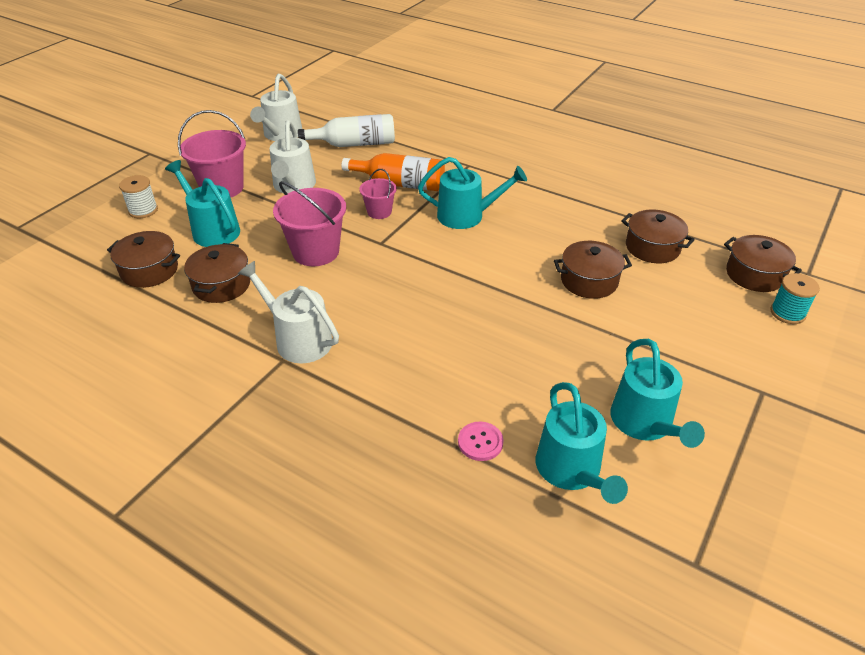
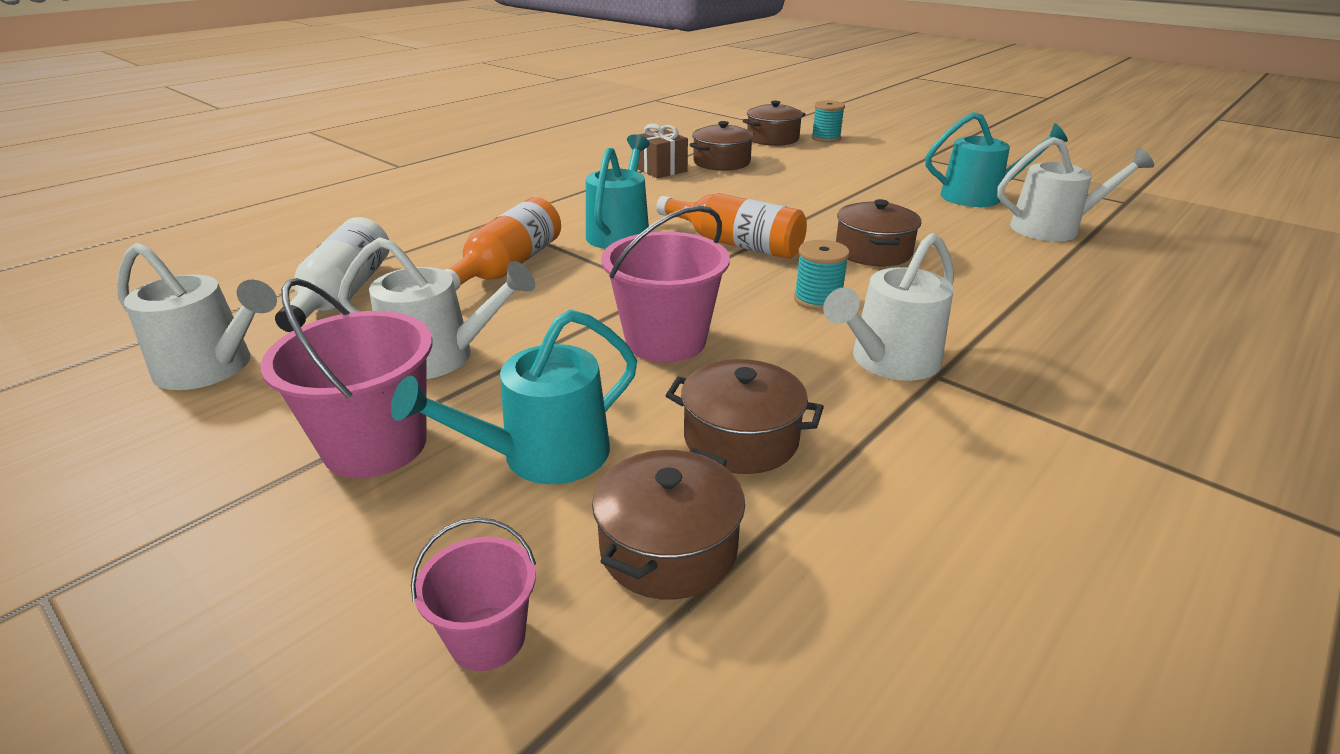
camera: 80 degrees left, 10 degrees down
white spool [119,175,158,218] -> none
pink bucket [359,169,397,219] -> pink bucket moved to [411,517,536,671]
pink button [458,422,503,461] -> none
turquoise watering can [536,382,628,504] -> white watering can [997,137,1154,241]
brown pot [554,241,632,299] -> brown pot moved to [836,199,922,266]
none -> brown gift [638,123,688,178]
none -> orange bottle [656,193,807,259]
none -> turquoise spool [794,240,850,311]

